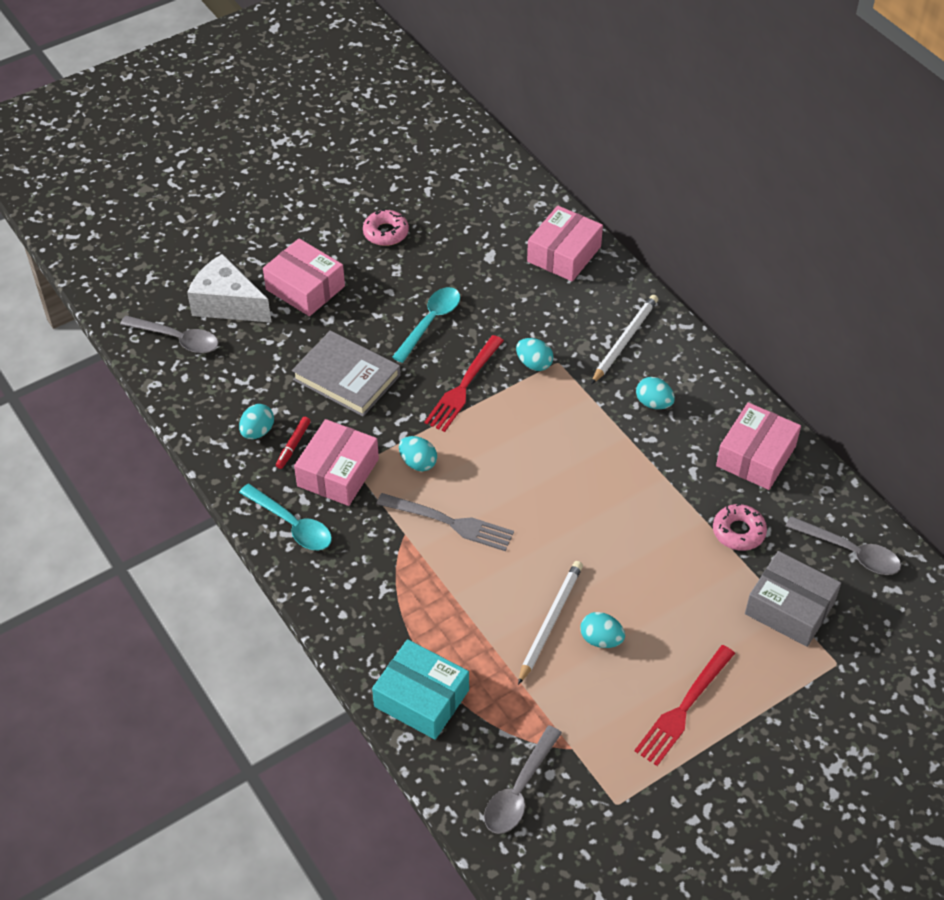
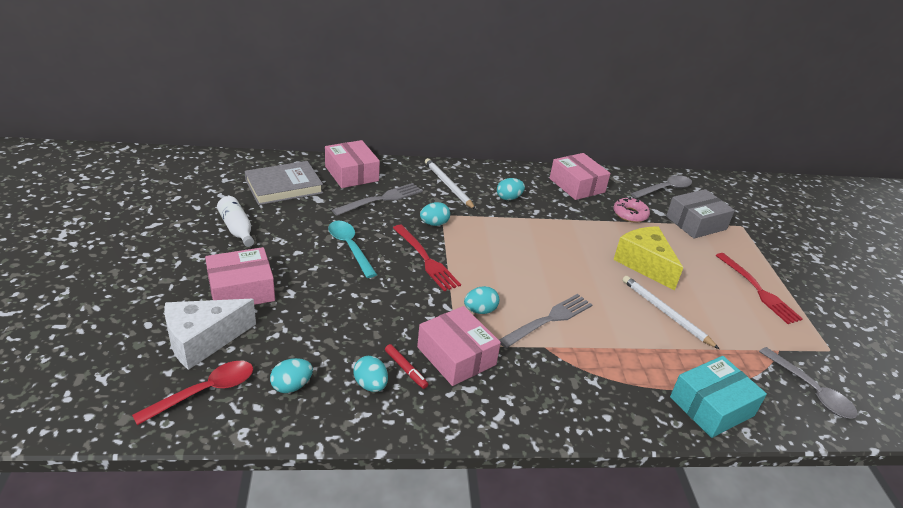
camera: 65 degrees left, 15 degrees down
grey spoon [120,316,218,353] -> red spoon [132,361,253,425]
turquoise spoon [239,484,332,550] -> none
grey book [292,331,401,416] -> grey book moved to [245,161,323,205]
pink donut [363,209,409,246] -> white bottle [217,196,254,247]
turquoise egg [580,612,625,648] -> turquoise egg moved to [270,358,313,393]
none -> grey fork [332,183,422,216]
none -> yellow cheese [613,226,683,291]

